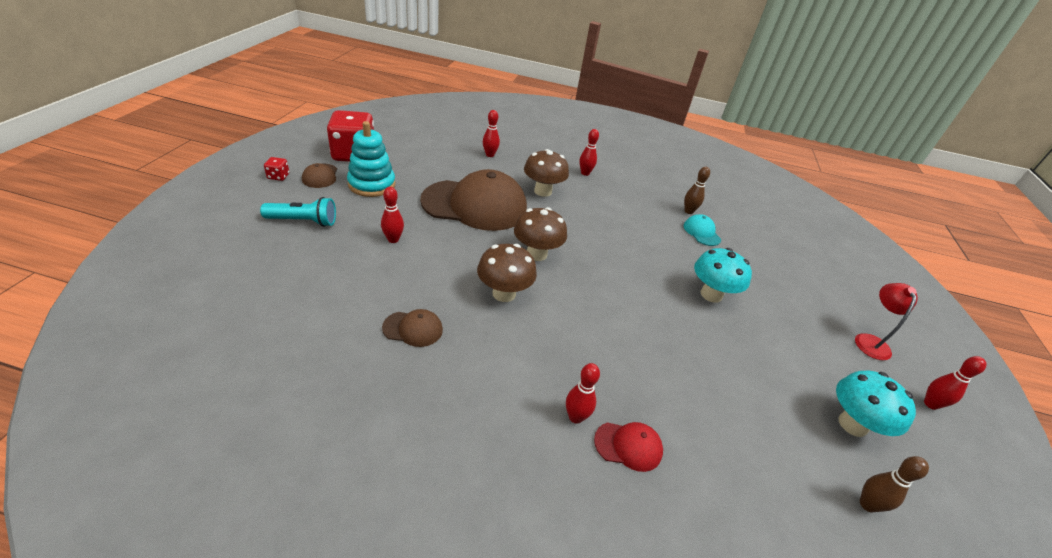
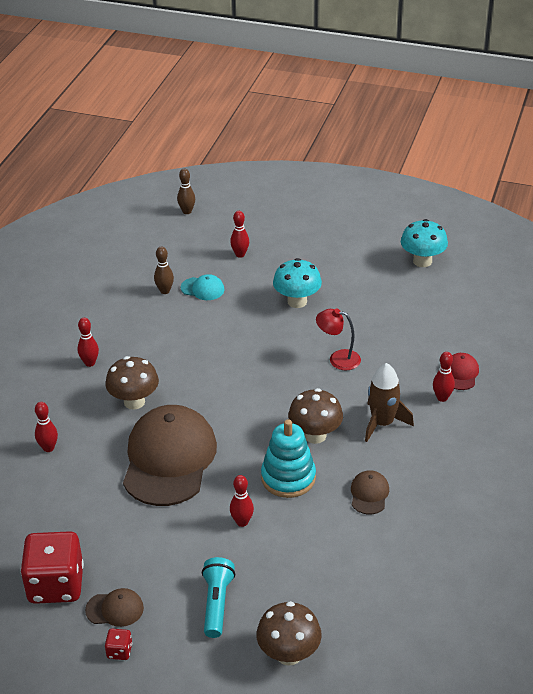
camera: 80 degrees left, 0 degrees up
turquoise stacking toy [347,121,395,197] -> turquoise stacking toy moved to [261,419,316,498]
brown mushroom [514,207,567,261] -> brown mushroom moved to [256,601,322,666]
turquoise cap [684,214,721,246] -> turquoise cap turned 150 degrees counterclockwise [181,274,224,300]
red lamp [855,283,918,360] -> red lamp moved to [316,309,361,370]
brown bowling pin [860,456,929,513] -> brown bowling pin moved to [177,168,195,214]
red bowling pin [924,356,986,410] -> red bowling pin moved to [230,211,249,258]
none -> brown rocket [365,363,414,442]

